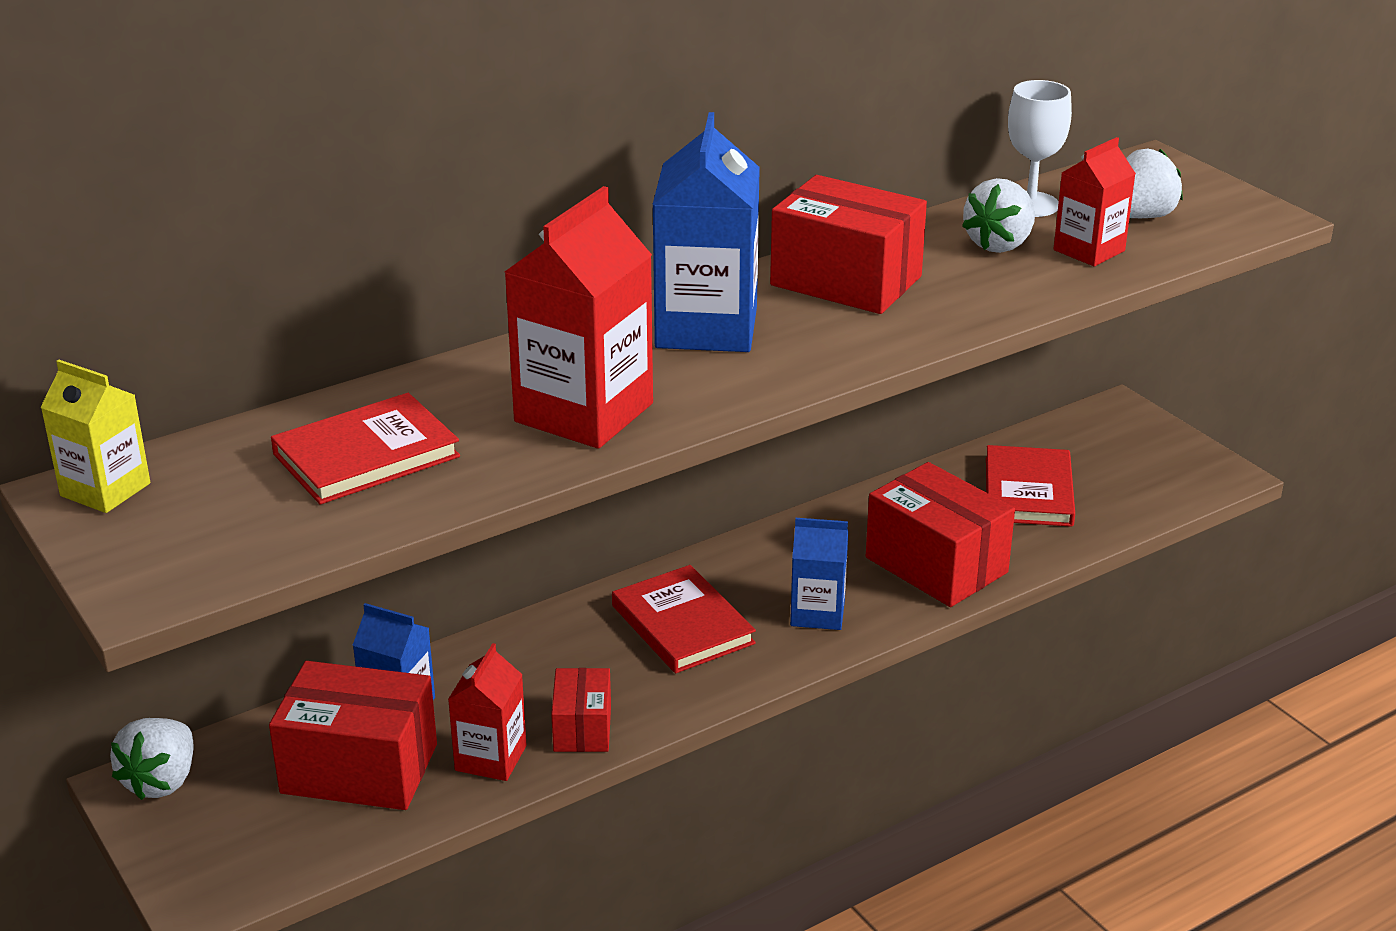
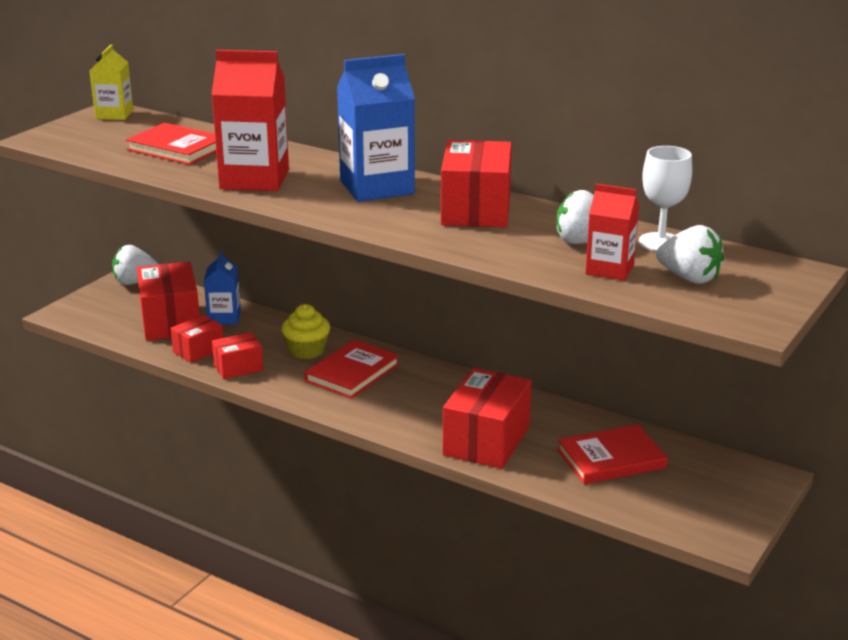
camera: 65 degrees right, 5 degrees down
red carton [448,643,526,781] -> red box [170,315,223,363]
blue carton [790,518,848,630] -> none
none -> yellow cupcake [281,304,330,359]

